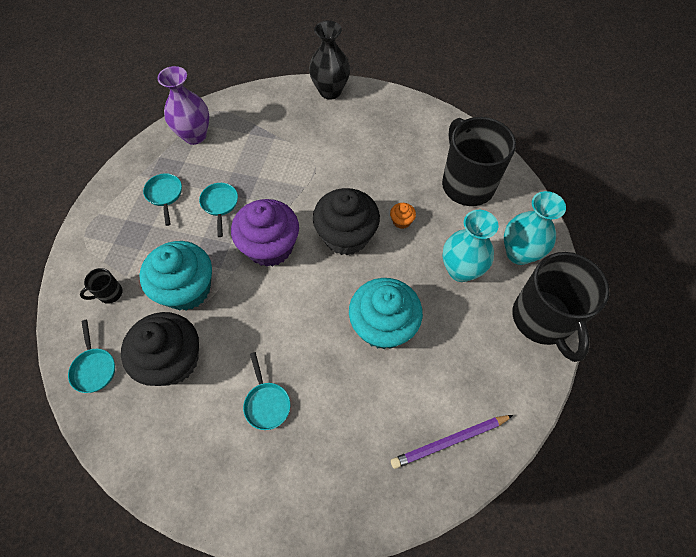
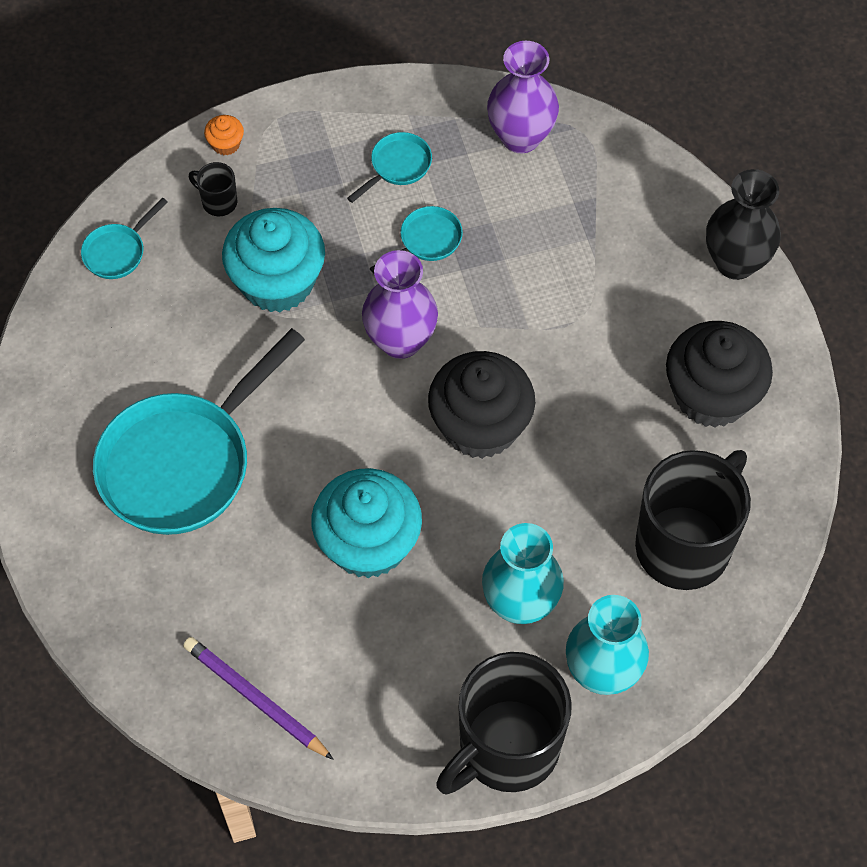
camera: 60 degrees right, 0 degrees up
black cupcake [121,312,199,386] -> black cupcake moved to [666,321,773,428]
purple cupcake [231,199,299,267] -> purple vase [362,250,438,359]
turquoise pan [243,352,290,430] -> turquoise pan [93,328,305,535], size x2.31
orange cupcake [390,203,416,229] -> orange cupcake moved to [204,115,244,156]

